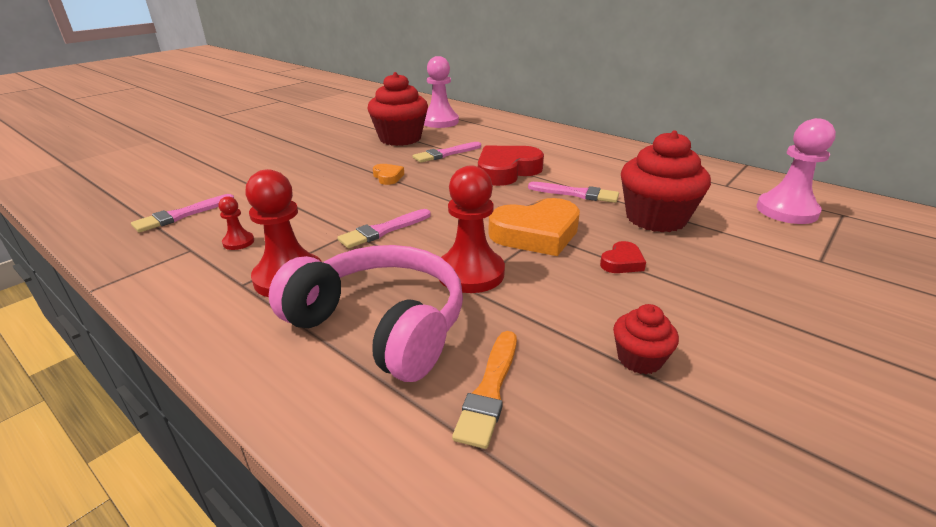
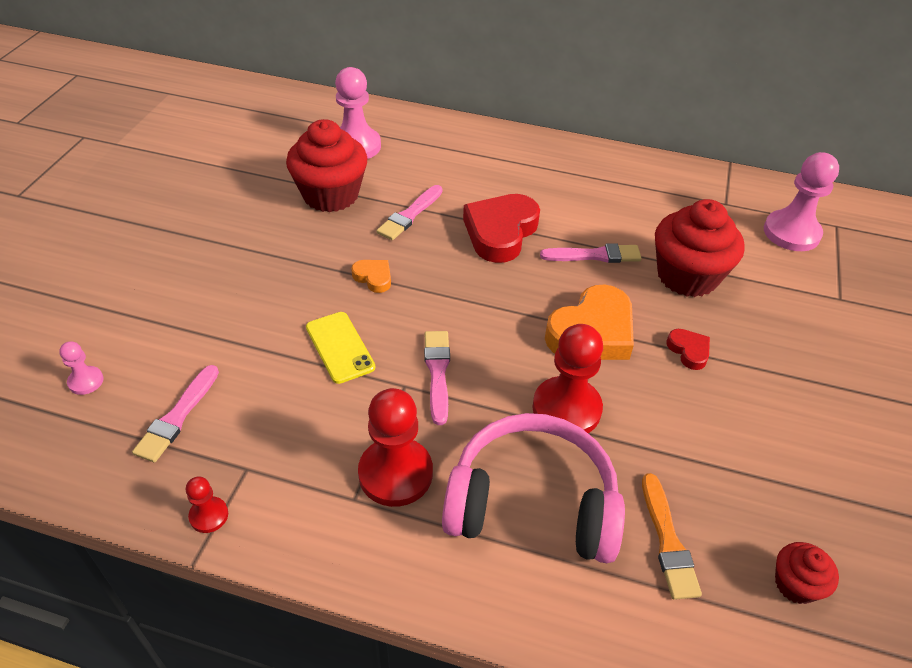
camera: 25 degrees left, 15 degrees up
red pawn [219,196,254,250] -> red pawn moved to [186,476,228,533]
pink brush [337,209,431,248] -> pink brush turned 150 degrees clockwise [424,331,450,425]
red heart [600,241,646,273] -> red heart turned 45 degrees counterclockwise [666,329,710,370]
red cupcake [613,304,679,374] -> red cupcake moved to [775,542,839,604]
none -> pink pawn [59,341,103,395]
none -> yellow phone [306,312,375,384]

